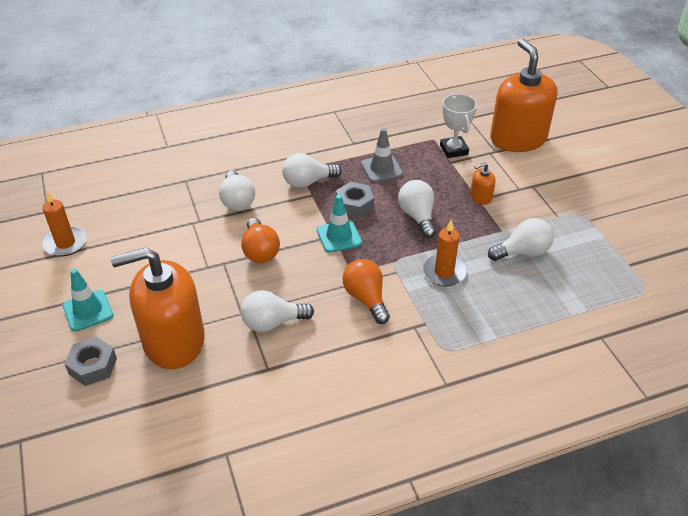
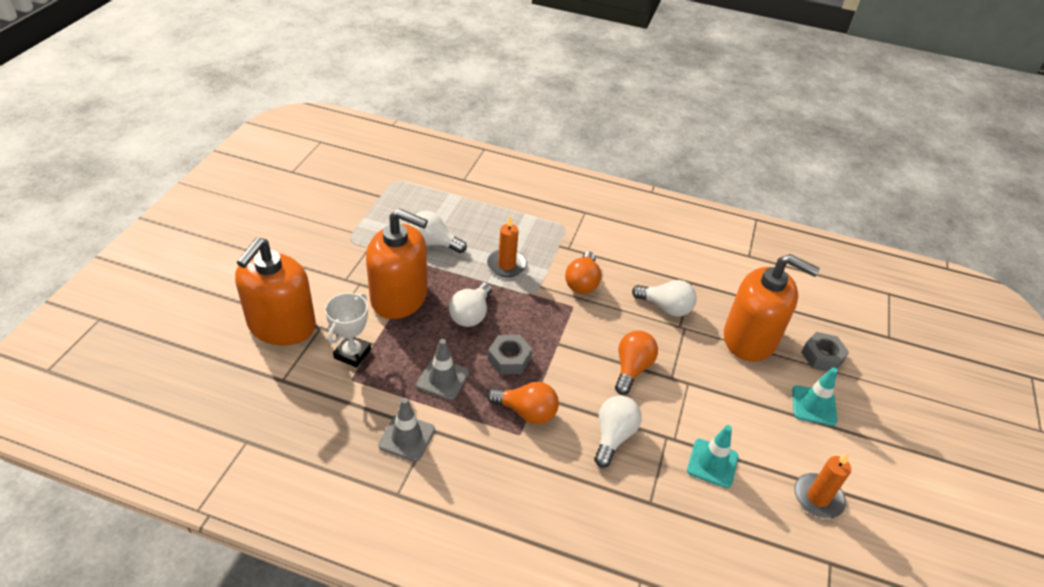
camera: 145 degrees left, 0 degrees up
white light bulb [282,153,342,188] -> orange light bulb [487,382,559,425]
turquoise traffic cone [317,194,362,253] -> turquoise traffic cone moved to [687,425,738,488]
orange soap dispenser [470,162,495,205] -> orange soap dispenser [366,209,428,319], size x2.45
none -> grey traffic cone [378,398,435,462]

